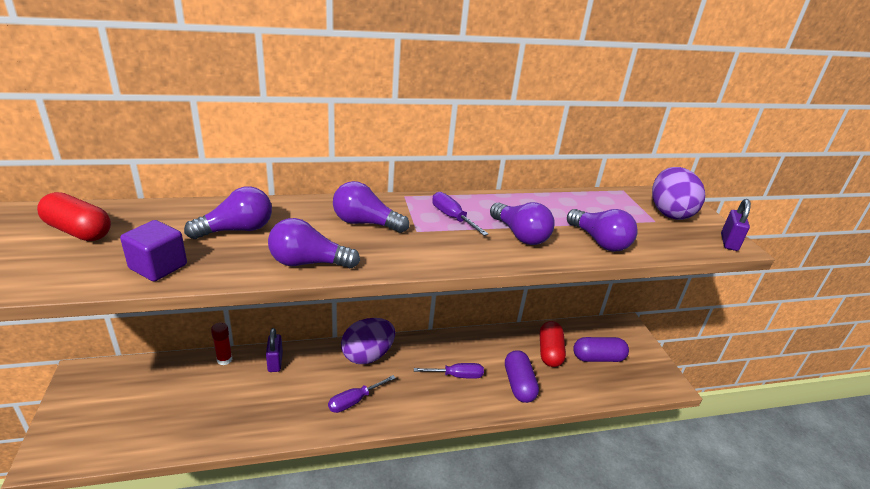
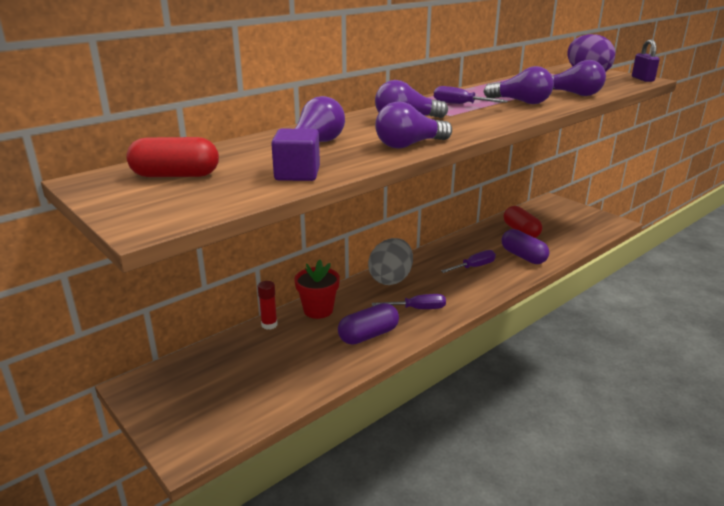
camera: 25 degrees left, 5 degrees down
purple padlock [266,328,283,372] -> red flower pot [294,260,340,319]
purple screwdriver [328,375,396,413] -> purple screwdriver turned 120 degrees counterclockwise [372,294,446,309]
purple egg [341,318,395,364] -> grey egg [368,238,413,285]
purple capsule [573,337,629,362] -> purple capsule moved to [338,303,399,345]

